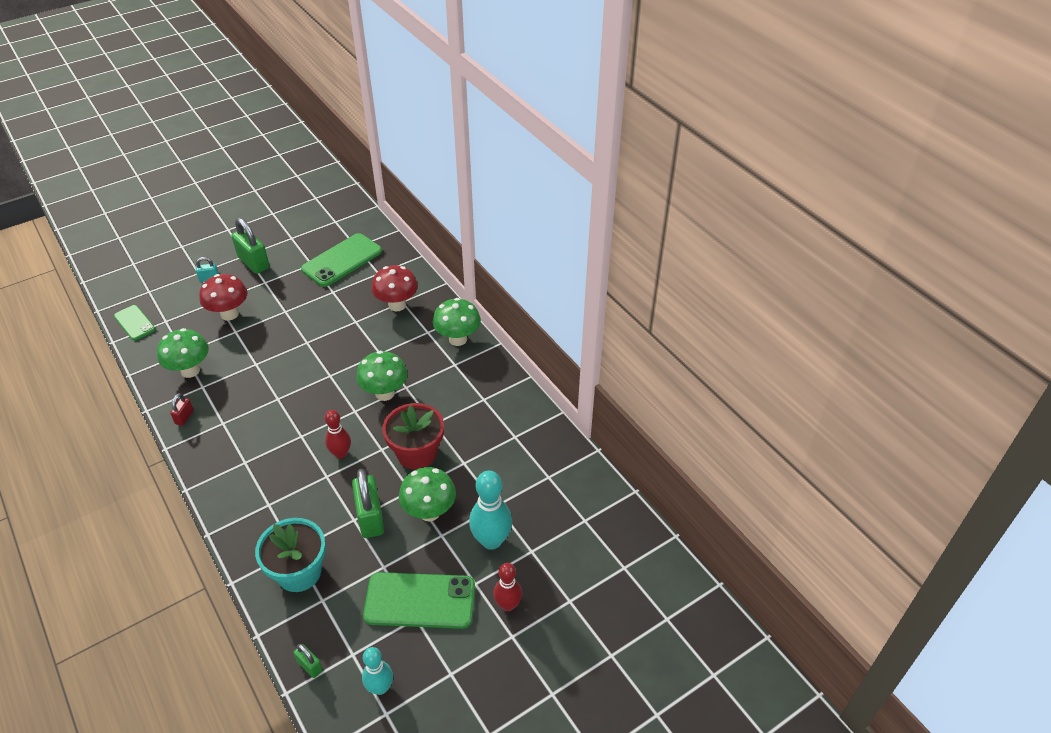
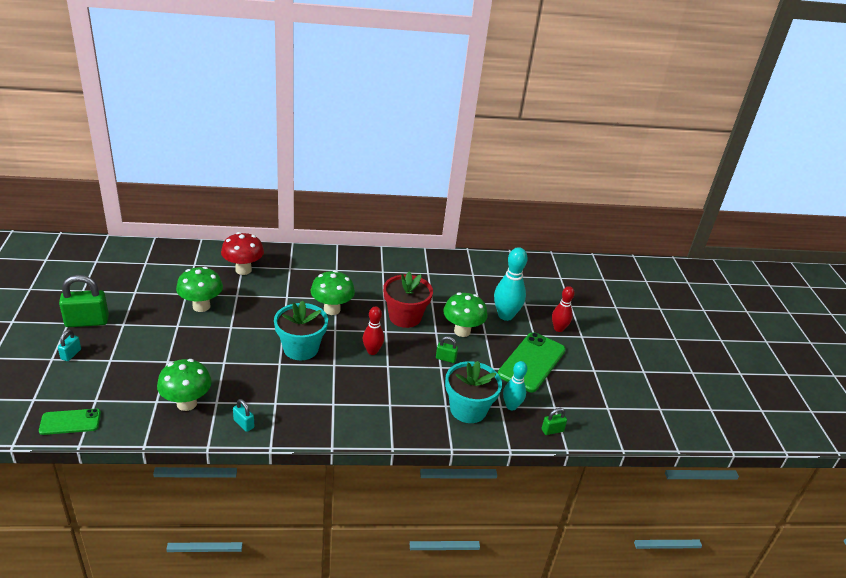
camera: 65 degrees left, 10 degrees down
red padlock [170,393,194,426] -> turquoise padlock [233,399,254,432]
red mushroom [199,274,248,321] -> none
green phone [301,233,382,287] -> none
green padlock [352,469,384,538] -> green padlock [436,336,458,363], size x0.51
turquoise bowling pin [362,647,393,695] -> turquoise bowling pin moved to [503,361,527,410]
green mushroom [433,298,481,346] -> green mushroom moved to [176,267,223,312]
none -> turquoise flower pot [274,300,328,360]

